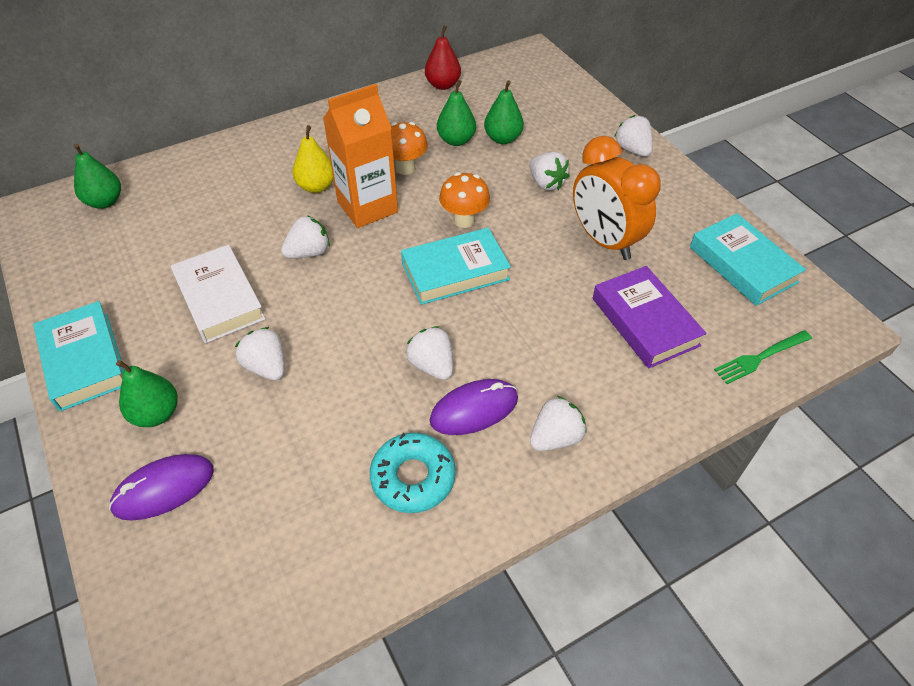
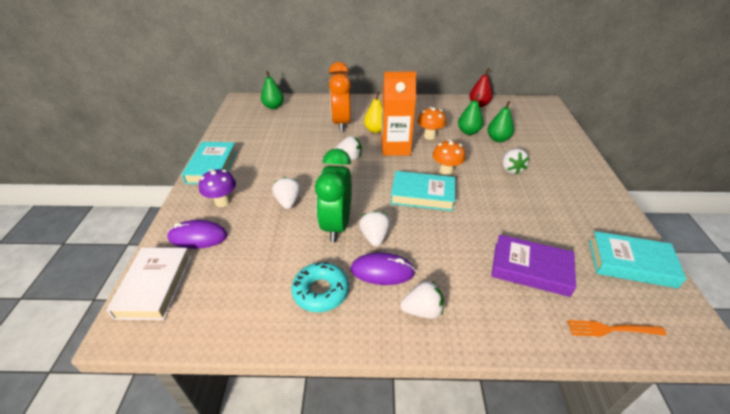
camera: 30 degrees right, 10 degrees down
green pear [116,360,178,427] -> purple mushroom [199,169,236,207]
white book [171,245,266,343] -> white book moved to [106,248,191,320]
orange clock [573,136,661,260] -> orange clock moved to [329,62,351,132]
purple book [593,266,707,369] -> purple book turned 75 degrees counterclockwise [491,234,576,297]
white strawberry [614,115,653,157] -> none
turquoise book [690,213,806,306] -> turquoise book turned 75 degrees counterclockwise [589,231,687,288]
green fork [714,330,812,384] -> orange fork [567,320,667,337]
none -> green clock [315,148,352,242]

